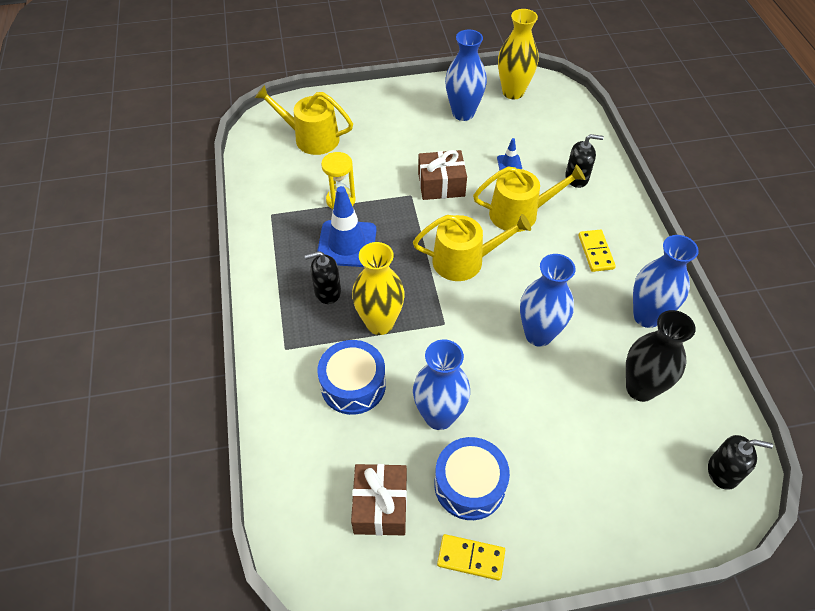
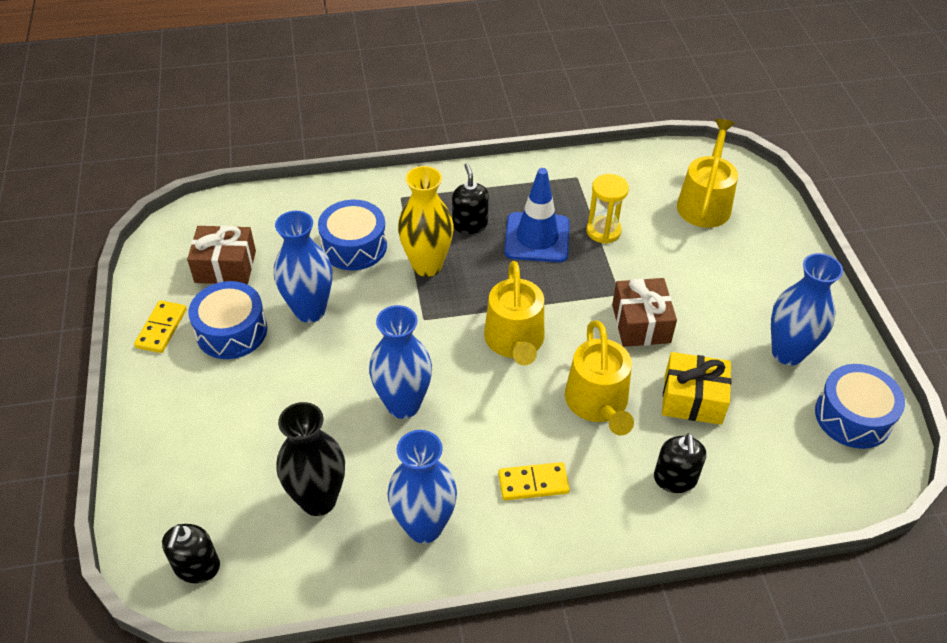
camera: 90 degrees right, 5 degrees down
blue traffic cone [497,138,522,170] -> yellow gift [662,352,731,425]
yellow vase [498,9,539,99] -> blue drum [815,364,905,449]

